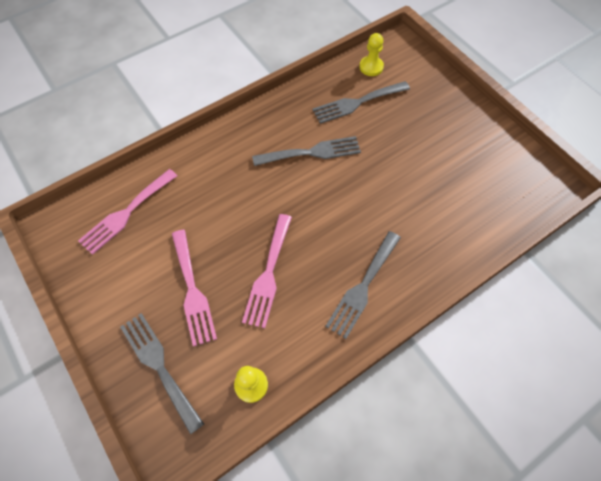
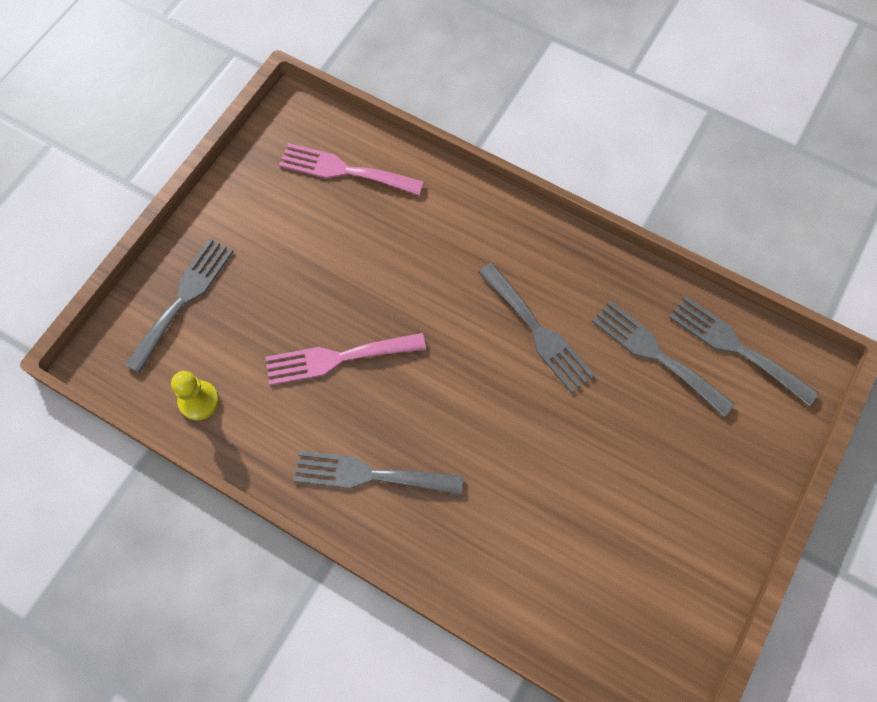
camera: 65 degrees right, 5 degrees up
pink fork [172,230,217,347] -> none
yellow pawn [359,33,384,76] -> grey fork [669,296,819,406]

